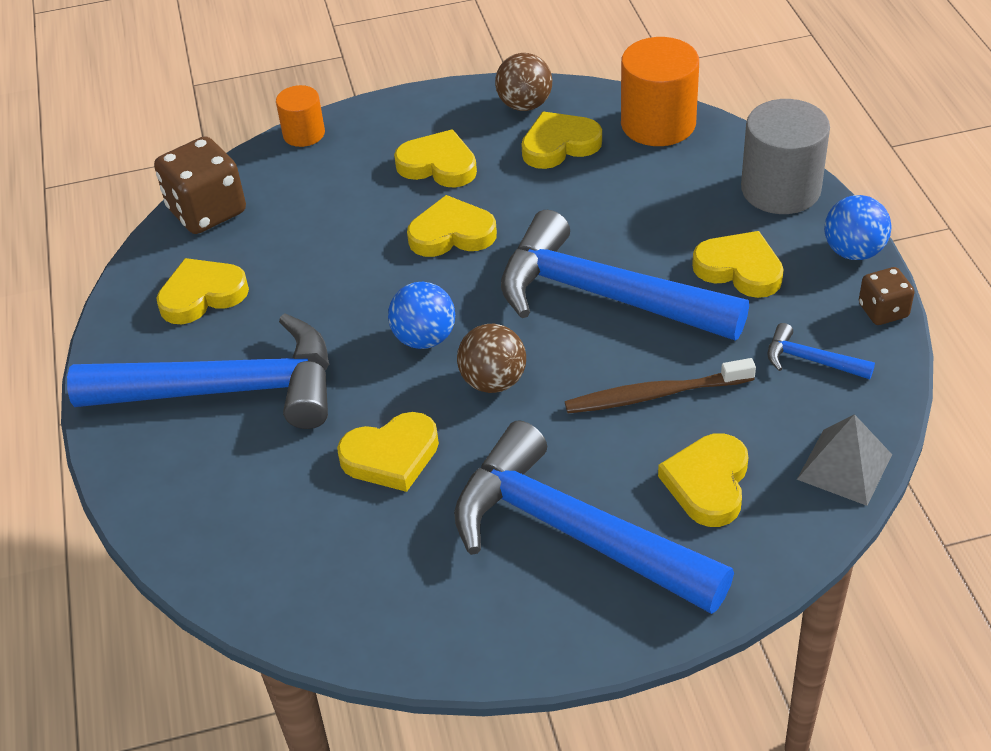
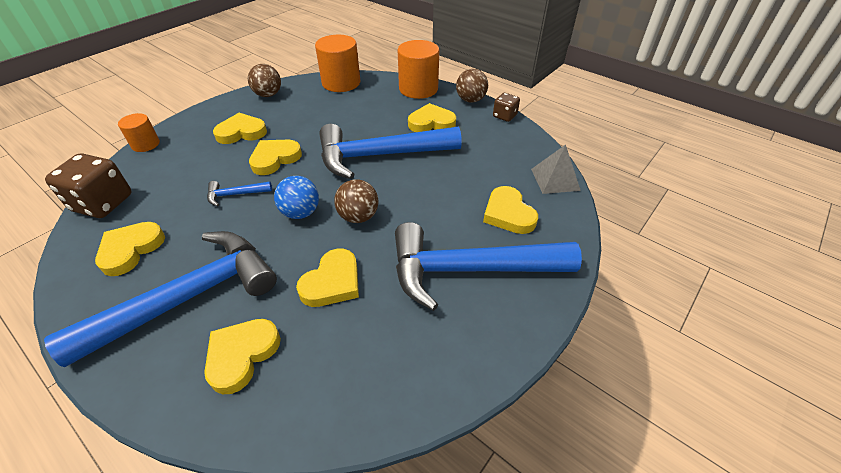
camera: 40 degrees left, 0 degrees up
yellow heart [521,111,602,169] -> yellow heart moved to [204,319,281,394]
brown toothbrush [565,358,756,413] -> none
grey cylinder [741,99,830,214] -> orange cylinder [398,40,439,99]
blue hammer [768,323,875,379] -> blue hammer moved to [207,181,272,206]
blue ball [824,195,892,260] -> brown ball [456,69,488,103]

